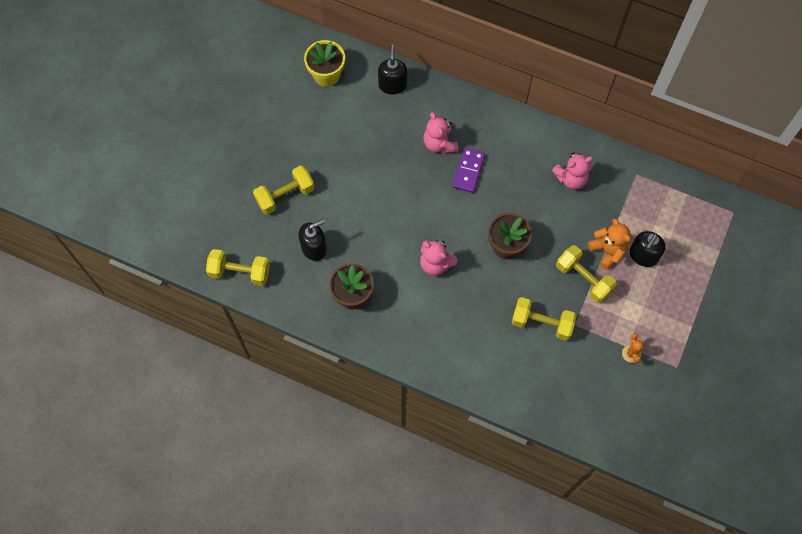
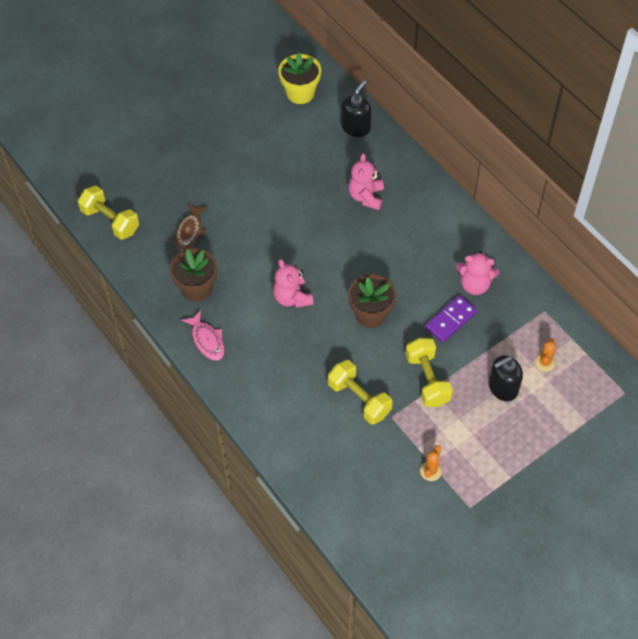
camera: 30 degrees right, 10 degrees down
yellow dumbbell [253,165,315,215] -> none
black soap dispenser [299,219,327,261] -> brown fish [175,203,208,251]
purple domino [453,148,485,193] -> purple domino moved to [425,295,477,343]
orange teddy bear [588,219,631,270] -> none
none -> pink fish [181,310,225,361]
none -> orange cactus [535,338,556,372]

